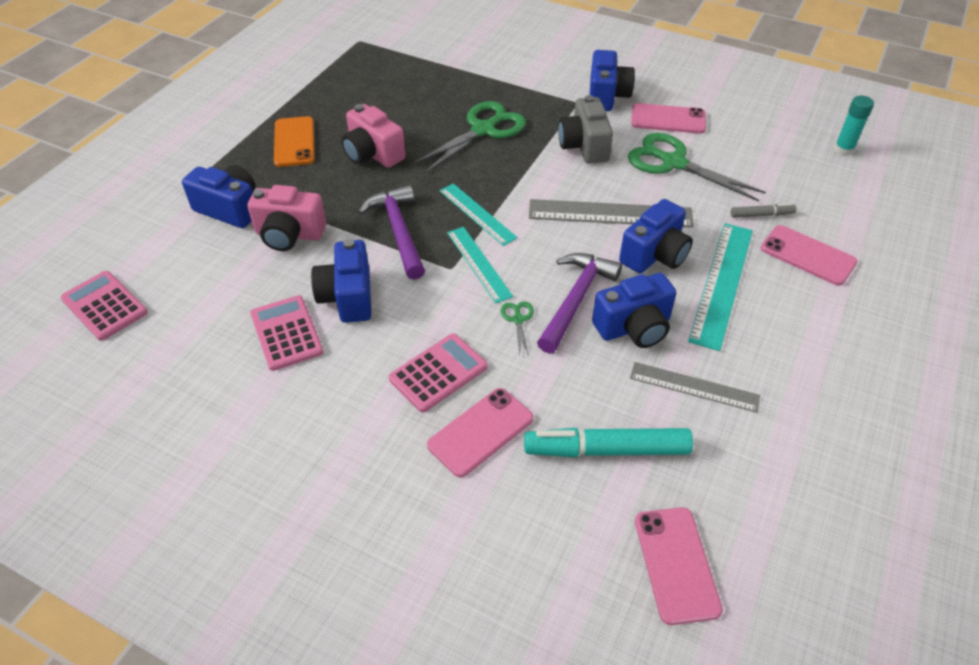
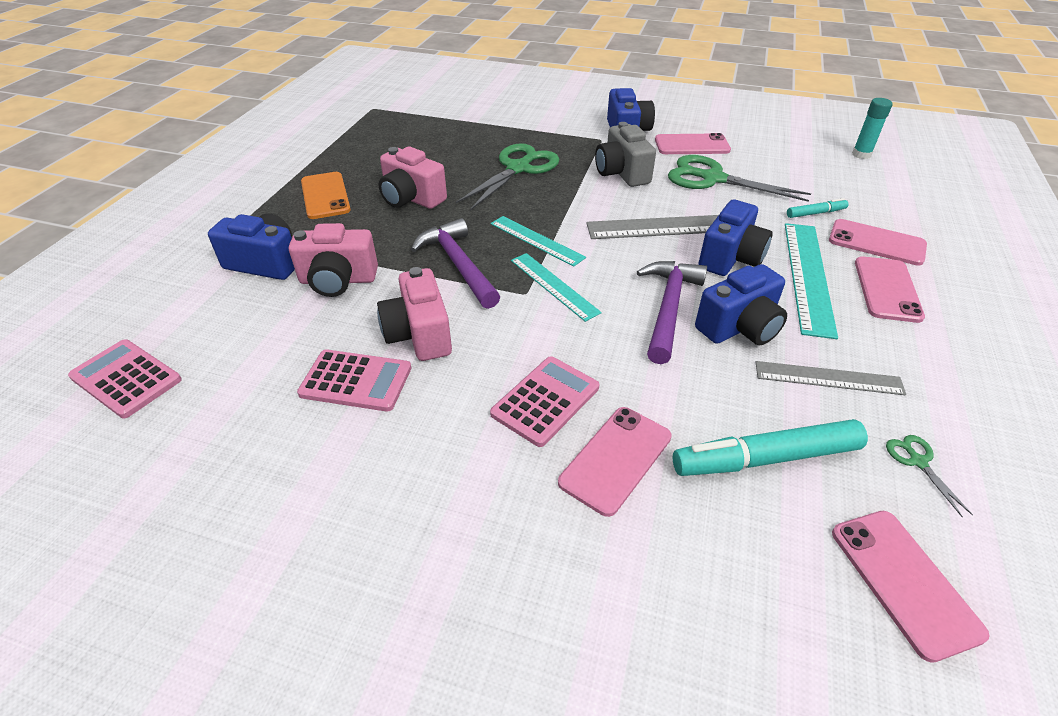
camera: 10 degrees left, 5 degrees down
pink calculator [250,295,324,371] -> pink calculator turned 135 degrees clockwise [297,349,411,411]
blue camera [311,239,371,323] -> pink camera [377,267,452,361]
green scissors [501,302,534,356] -> green scissors moved to [886,435,973,518]
grey marker [731,203,796,218] -> turquoise marker [787,198,849,218]
none -> pink phone [855,256,925,323]

